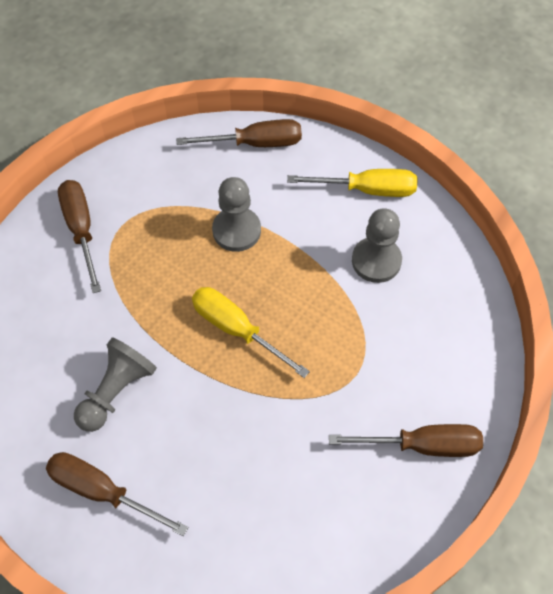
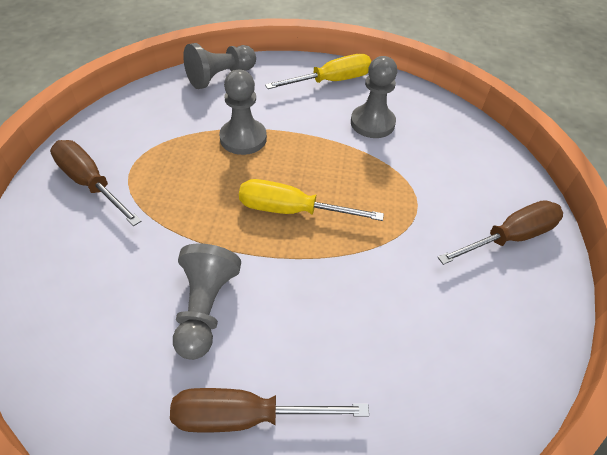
camera: 30 degrees left, 10 degrees down
brown screwdriver [176,119,302,147] -> grey pawn [183,43,256,89]

